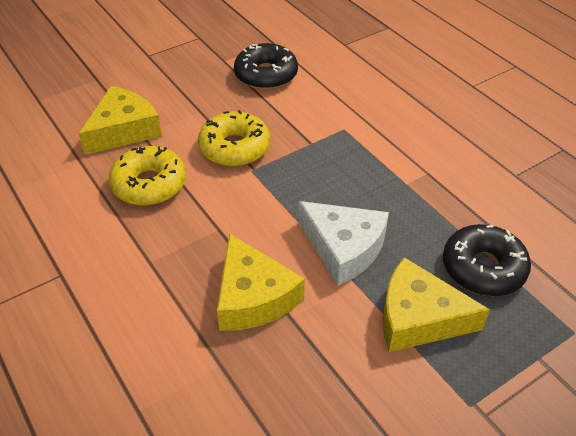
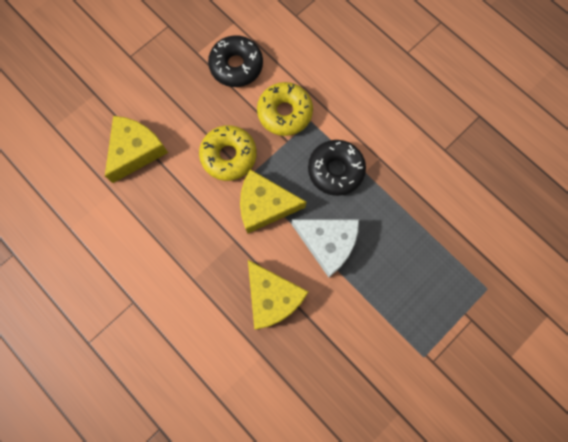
camera: 10 degrees left, 30 degrees up
yellow donut [109,146,186,206] -> yellow donut moved to [257,82,313,136]
yellow cheese [383,257,490,352] -> yellow cheese moved to [240,169,306,234]
black donut [443,224,531,296] -> black donut moved to [308,140,366,196]

